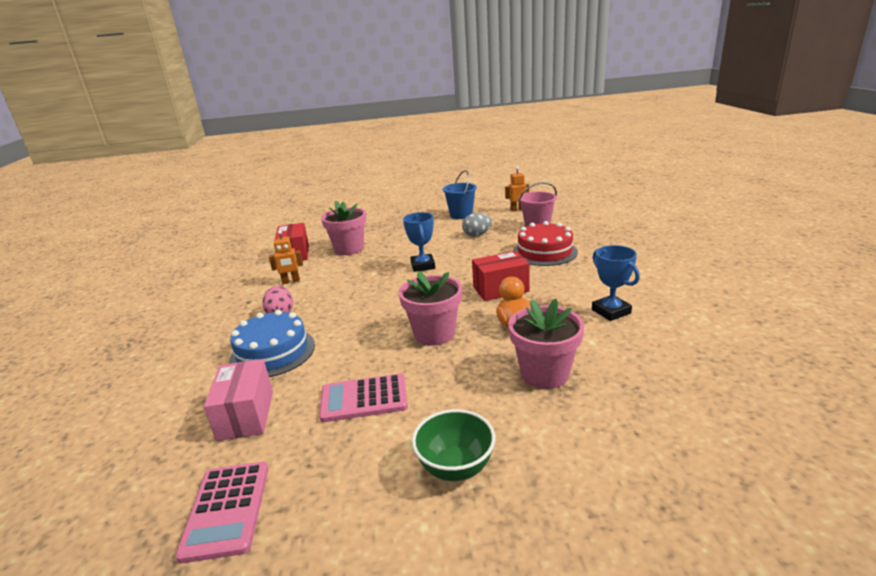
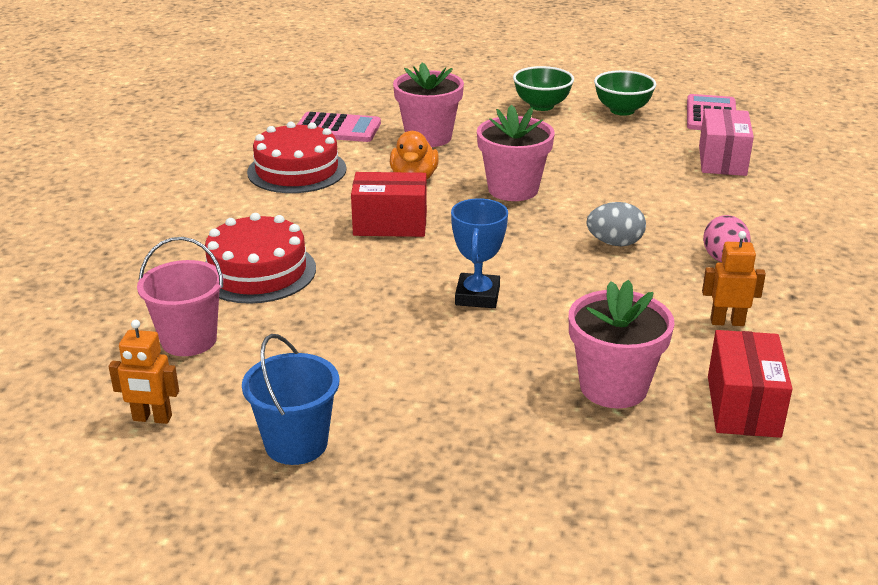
camera: 165 degrees left, 5 degrees up
blue cake [229,310,315,377] -> none
pink calculator [319,374,408,422] -> pink calculator moved to [297,112,381,142]
grey egg [462,213,492,237] -> grey egg moved to [587,202,646,246]
blue trophy [592,245,640,321] -> red cake [247,122,347,193]
none -> green bowl [594,70,656,116]

